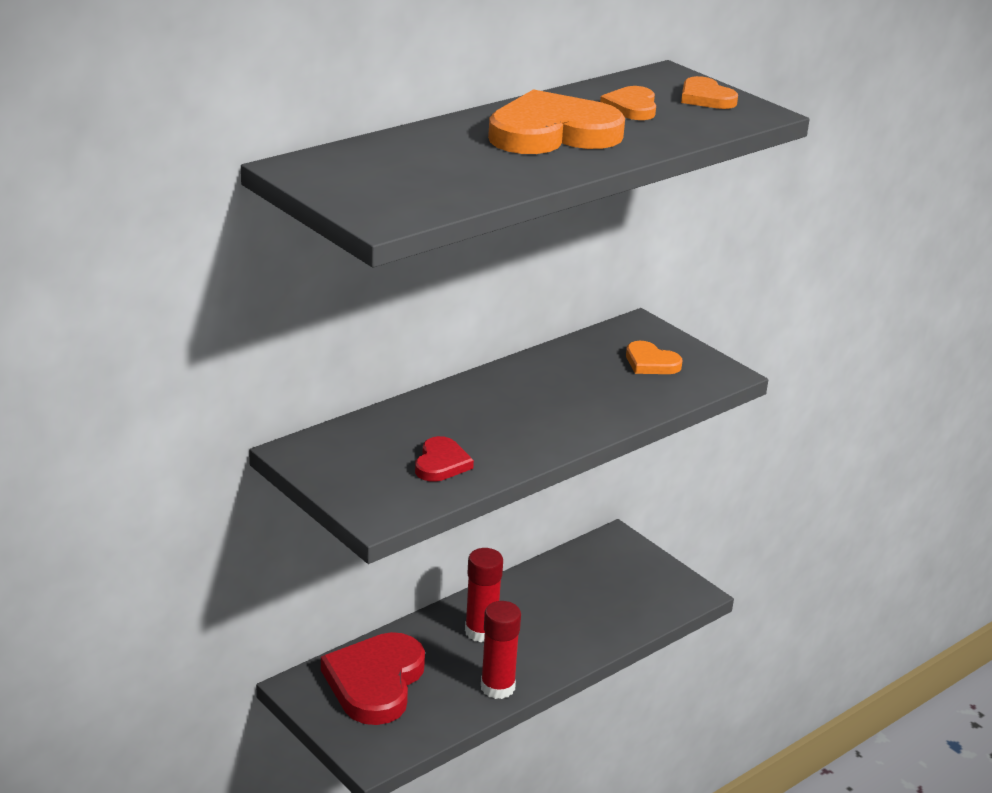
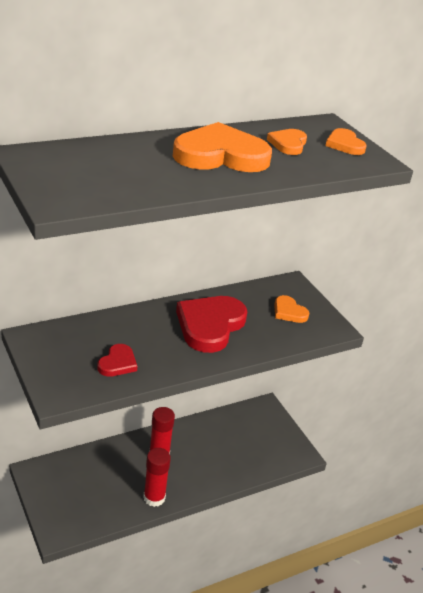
camera: 10 degrees right, 5 degrees up
red heart [321,632,425,725] -> red heart moved to [176,296,247,353]

